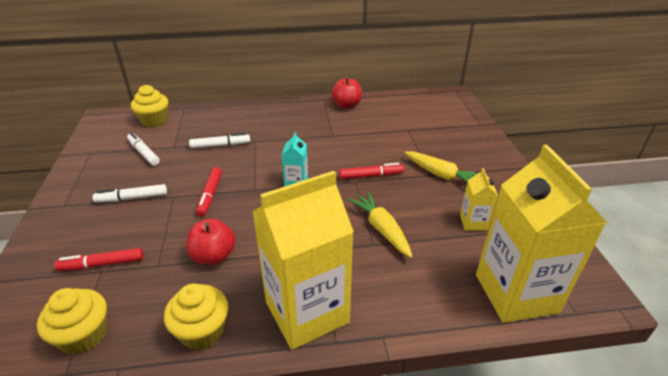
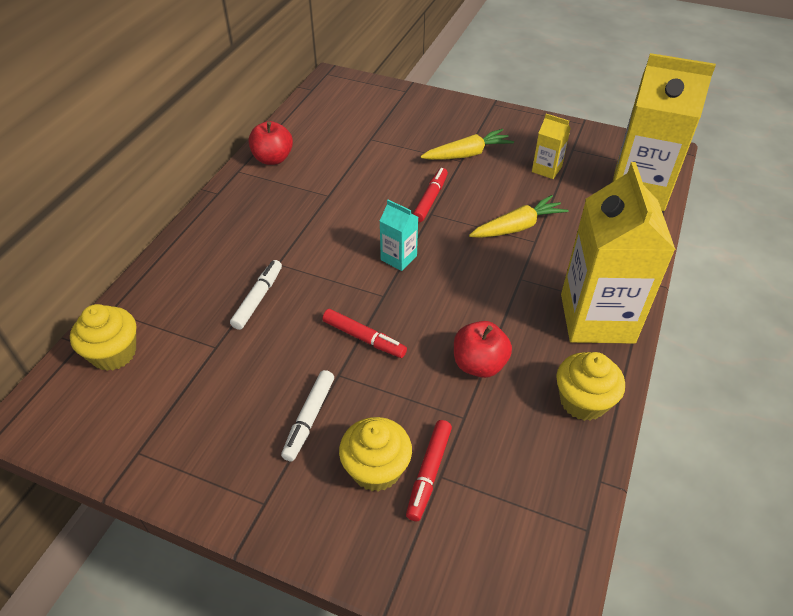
camera: 60 degrees left, 10 degrees up
yellow cupcake [37,288,107,355] -> yellow cupcake moved to [339,417,412,492]
white marker [127,132,160,166] -> none
yellow carrot [348,192,413,258] -> yellow carrot turned 150 degrees clockwise [469,195,569,238]

